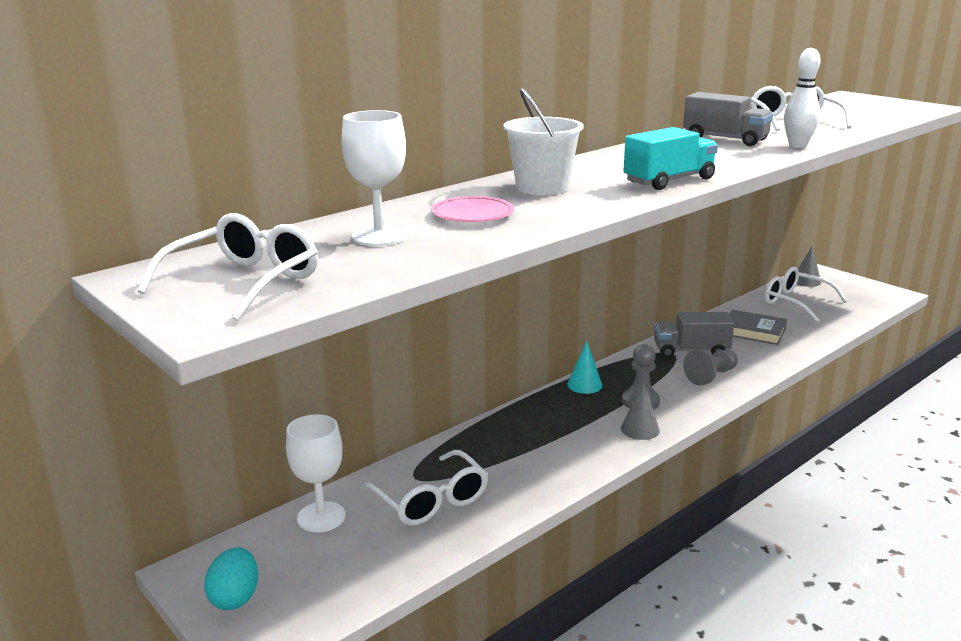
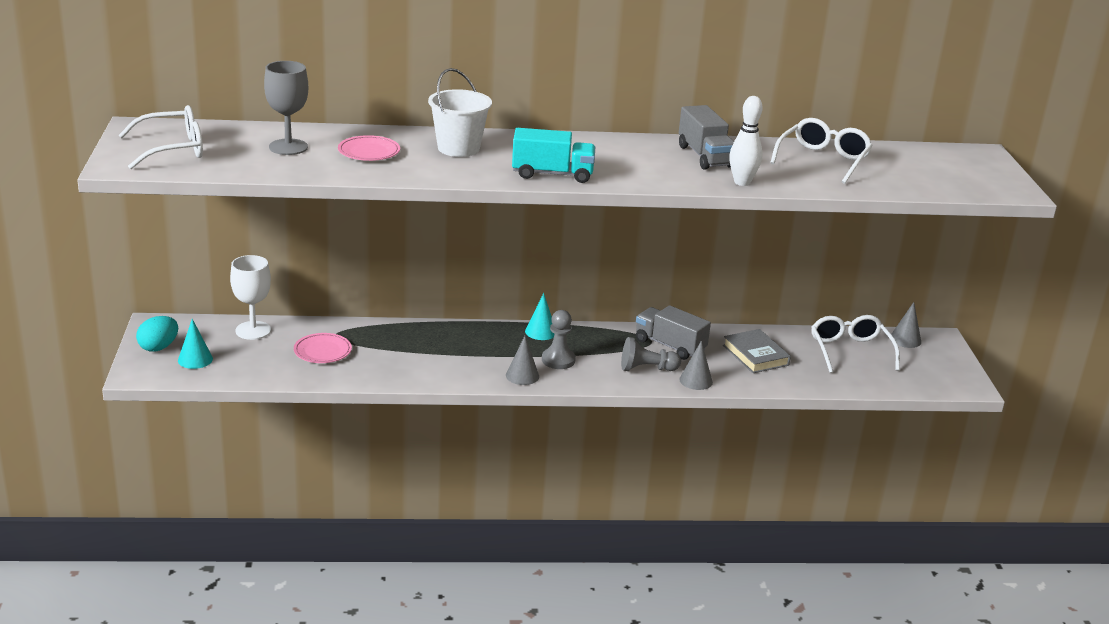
camera: 35 degrees right, 5 degrees up
white goblet [342,110,407,246] -> grey goblet [264,61,308,155]
white glasses [361,450,488,526] -> pink plate [294,333,352,363]
none -> turquoise cone [178,319,213,369]
none -> grey cone [679,341,713,390]

